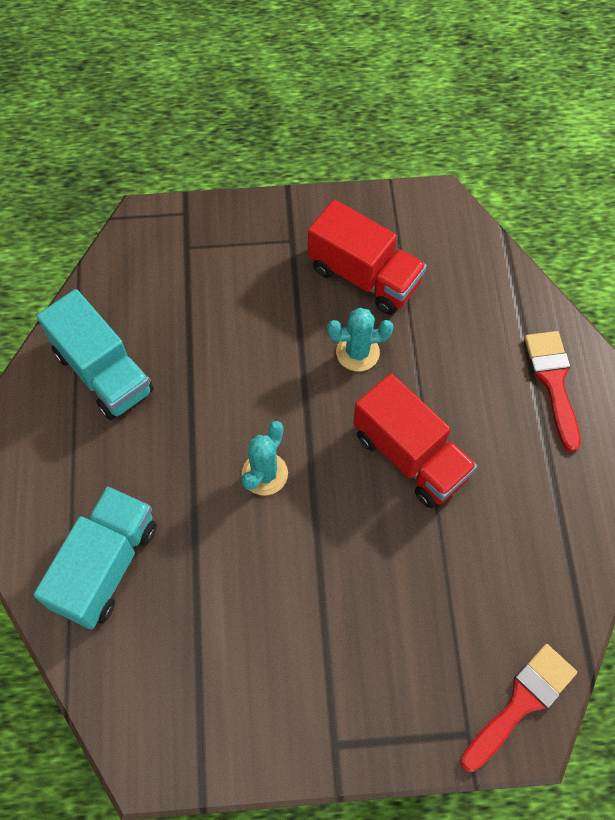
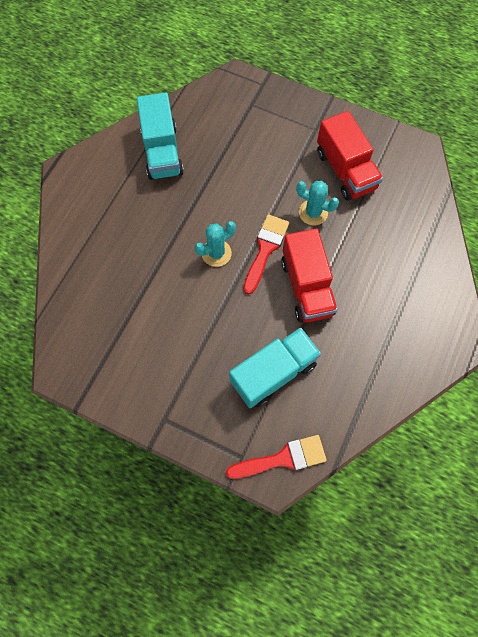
camera: 30 degrees right, 5 degrees up
turquoise truck [34,486,157,630] -> turquoise truck moved to [229,328,321,408]
red brush [525,331,581,452] -> red brush moved to [243,214,289,294]

